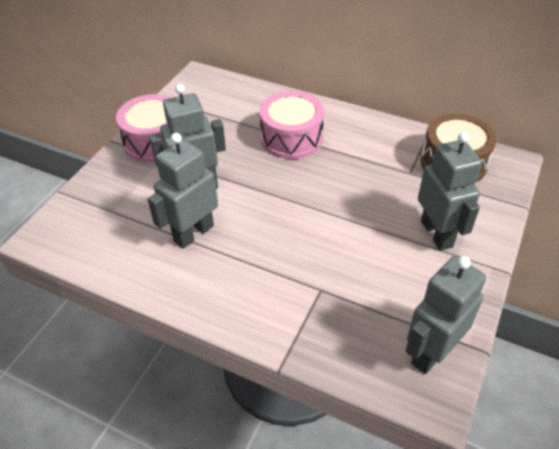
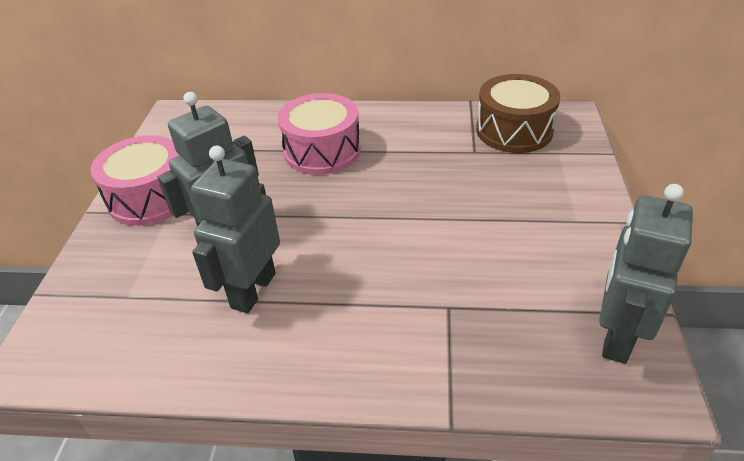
camera: 20 degrees left, 5 degrees down
grey robot [418,132,482,251] -> none

